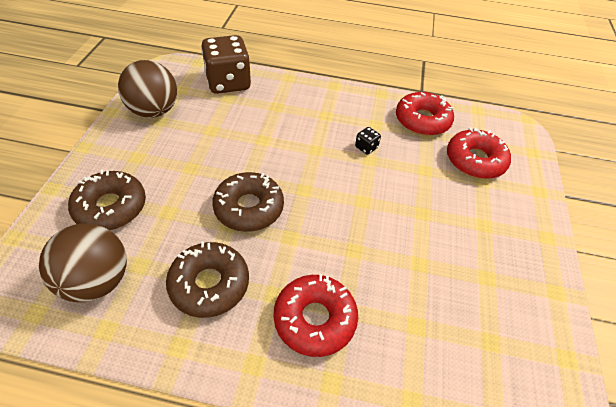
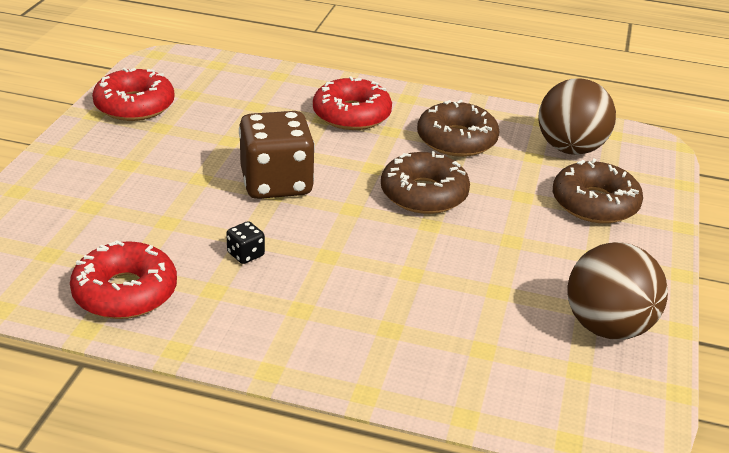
camera: 175 degrees left, 15 degrees down
brown dice [201,35,251,94] -> brown dice moved to [239,111,315,199]
red donut [447,128,511,179] -> red donut moved to [92,68,175,121]

